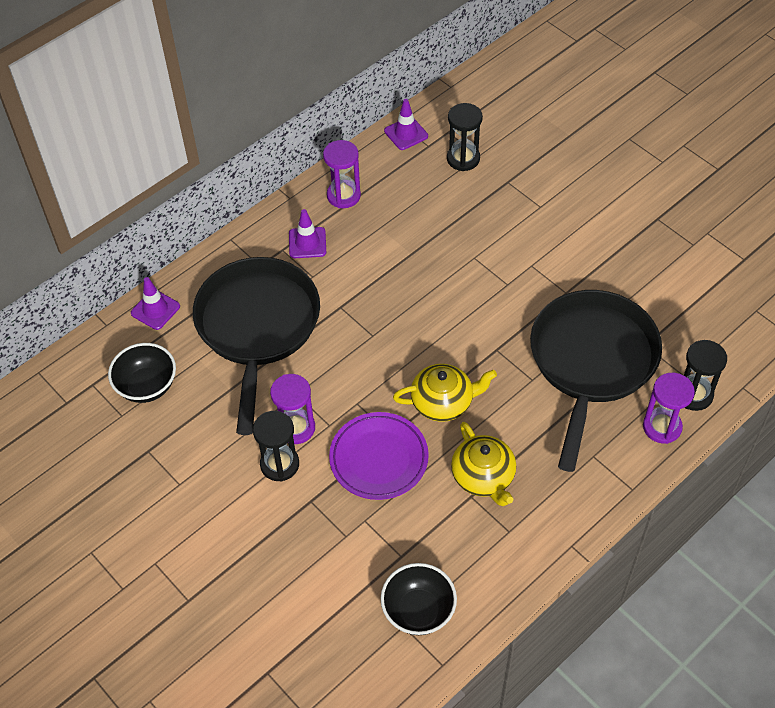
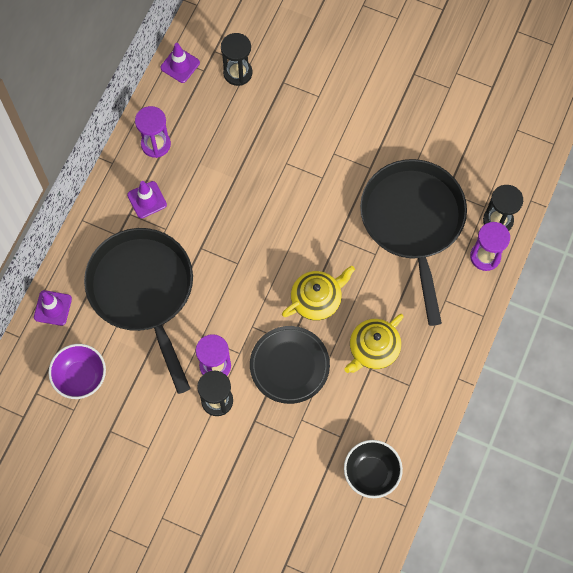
camera: 25 degrees left, 15 degrees up
black bowl [108,343,176,403] -> purple bowl [48,344,106,399]
purple plate [329,412,429,500] -> black plate [250,326,330,404]
yellow teapot [451,422,516,506] -> yellow teapot turned 90 degrees clockwise [344,314,404,373]

